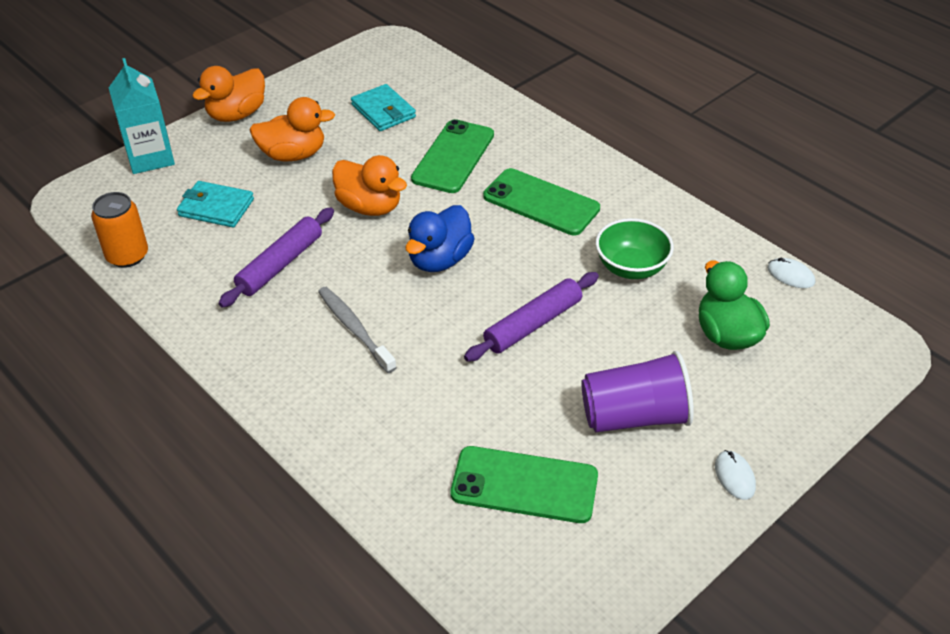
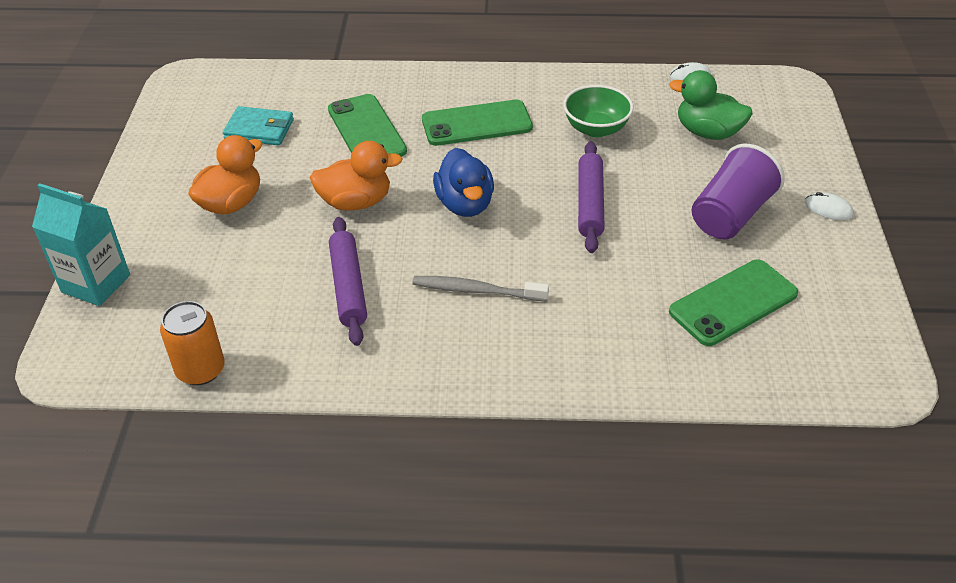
camera: 45 degrees left, 0 degrees up
turquoise wallet [177,181,254,227] -> none
orange duck [192,66,265,122] -> none

